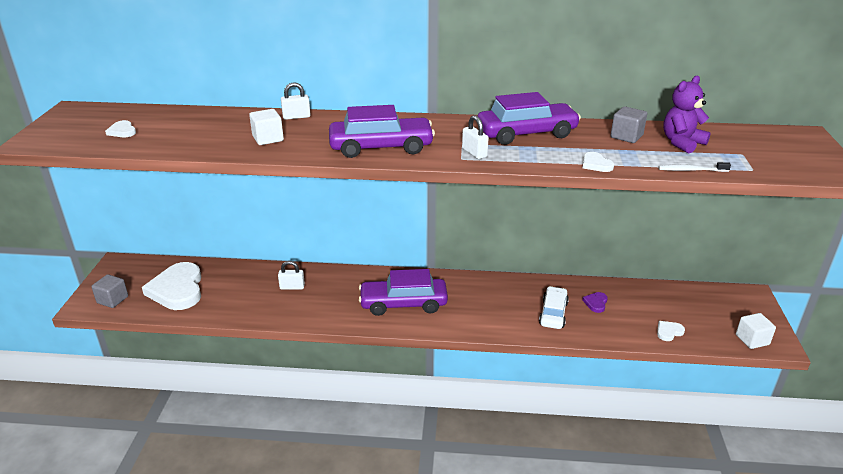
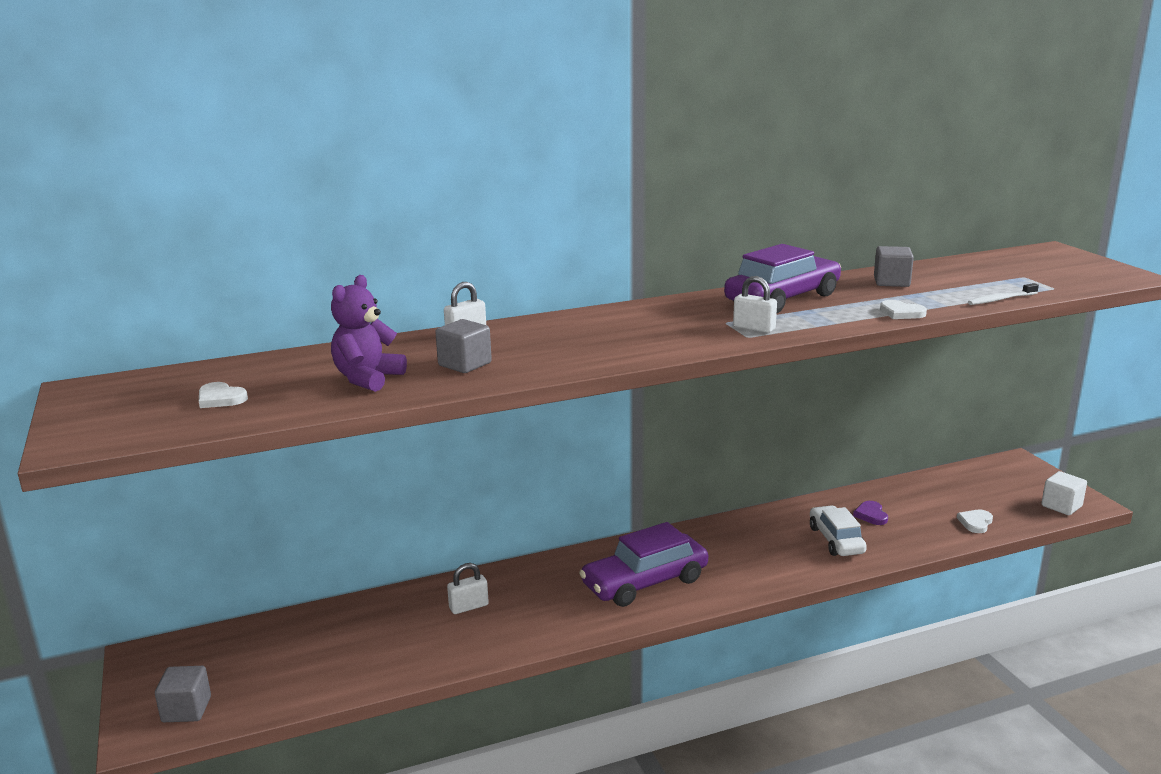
camera: 25 degrees left, 10 degrees down
white heart [142,262,201,310] -> none
white cube [249,109,284,145] -> grey cube [435,319,492,373]
purple car [329,105,435,158] -> none
purple teddy bear [663,76,711,154] -> purple teddy bear moved to [331,275,407,392]

